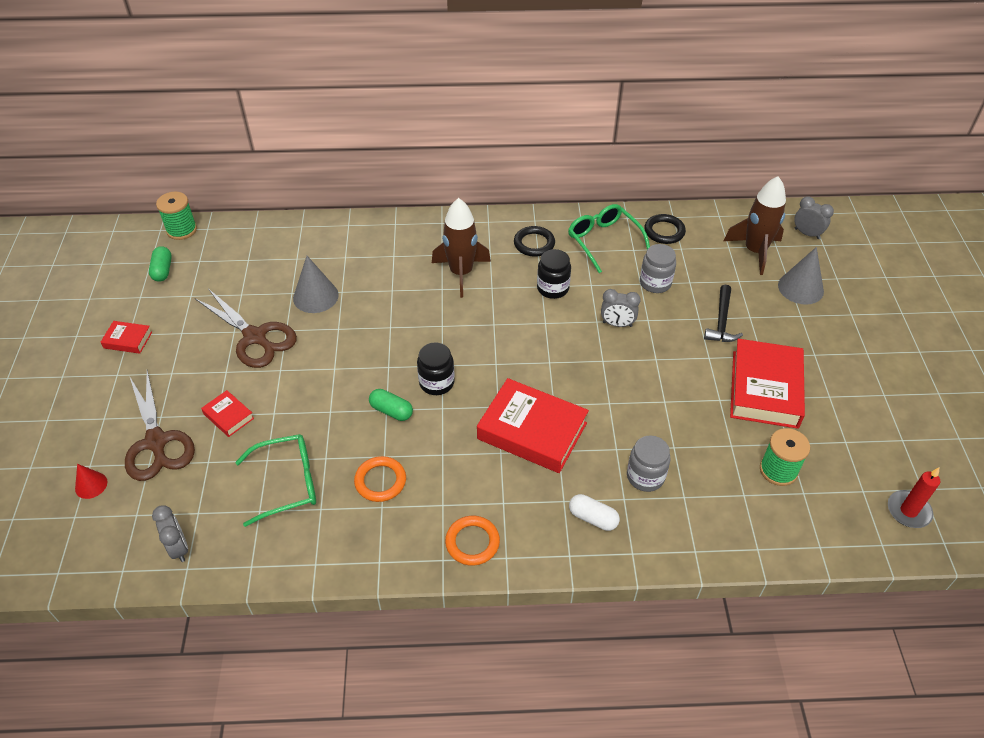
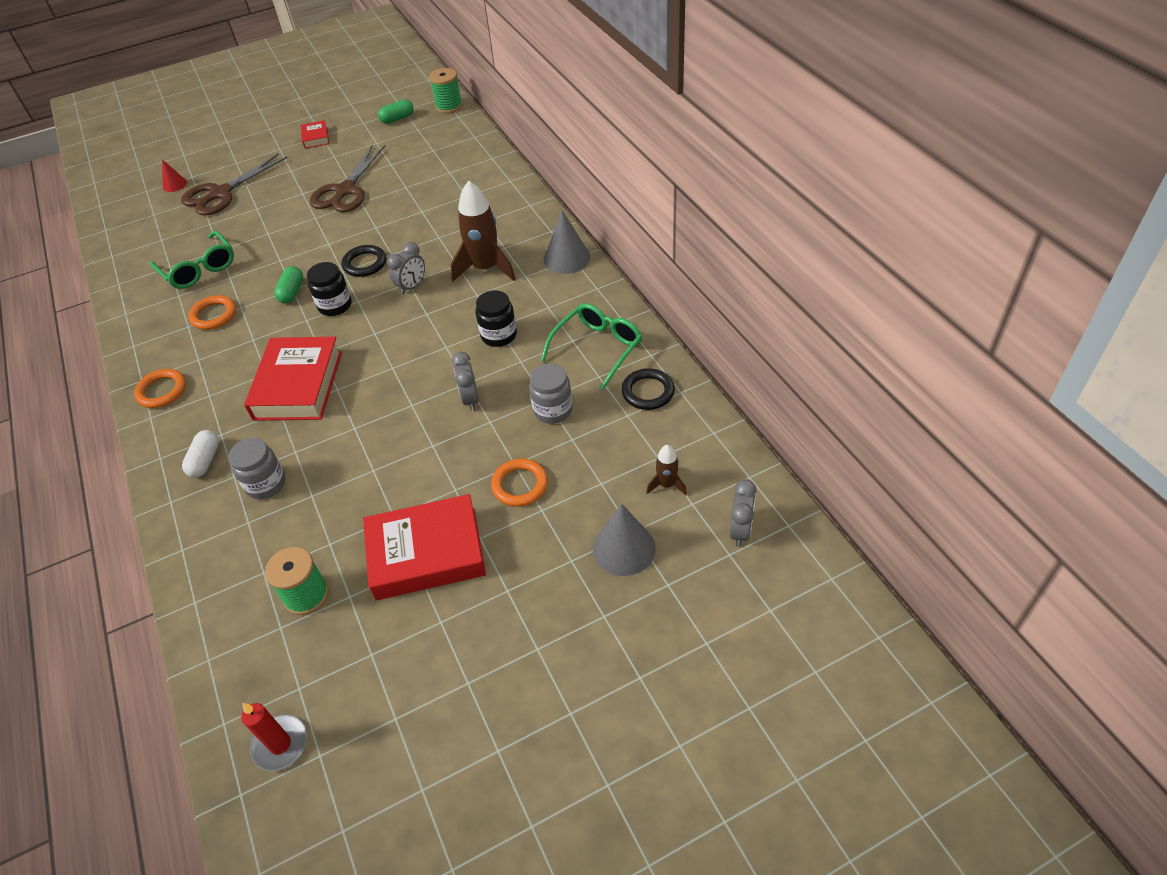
camera: 70 degrees right, 0 degrees up
grey clock [152,505,188,562] -> grey clock moved to [387,242,425,295]
red book [201,390,254,437] -> none
grey cone [293,256,339,313] -> grey cone moved to [544,210,590,274]
black ring [514,226,555,257] -> black ring moved to [342,245,386,277]
black hammer [704,285,743,342] -> orange ring [491,459,548,507]
brown rocket [724,176,786,275] -> brown rocket [646,445,687,495], size x0.50

